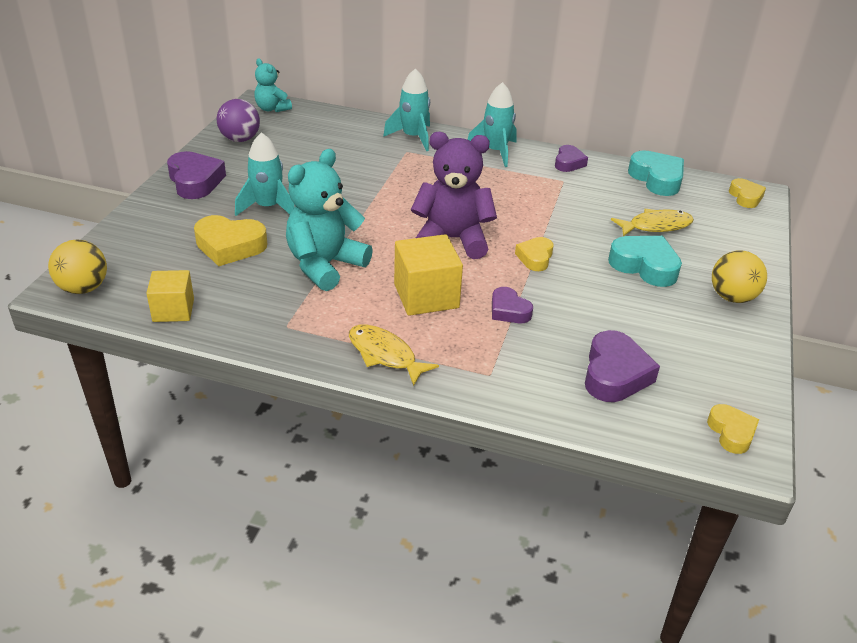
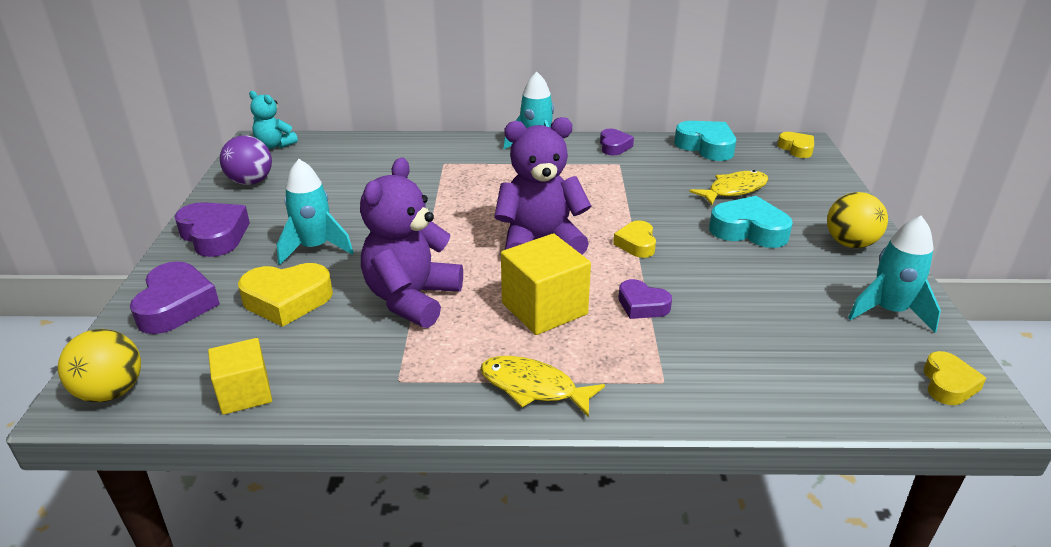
camera: 15 degrees left, 5 degrees down
turquoise teddy bear [286,149,373,291] -> purple teddy bear [360,158,463,328]
turquoise rocket [383,68,430,151] -> turquoise rocket moved to [848,216,941,333]
purple heart [585,330,660,402] -> purple heart moved to [130,261,220,334]
yellow heart [707,404,759,454] -> yellow heart turned 45 degrees clockwise [924,351,986,405]

